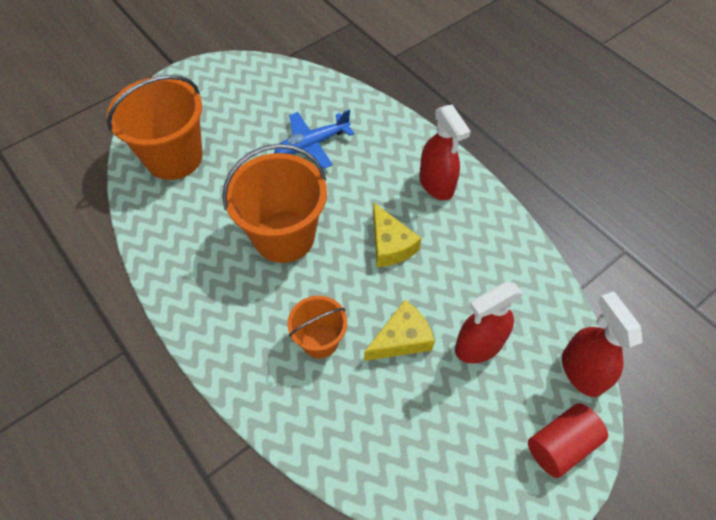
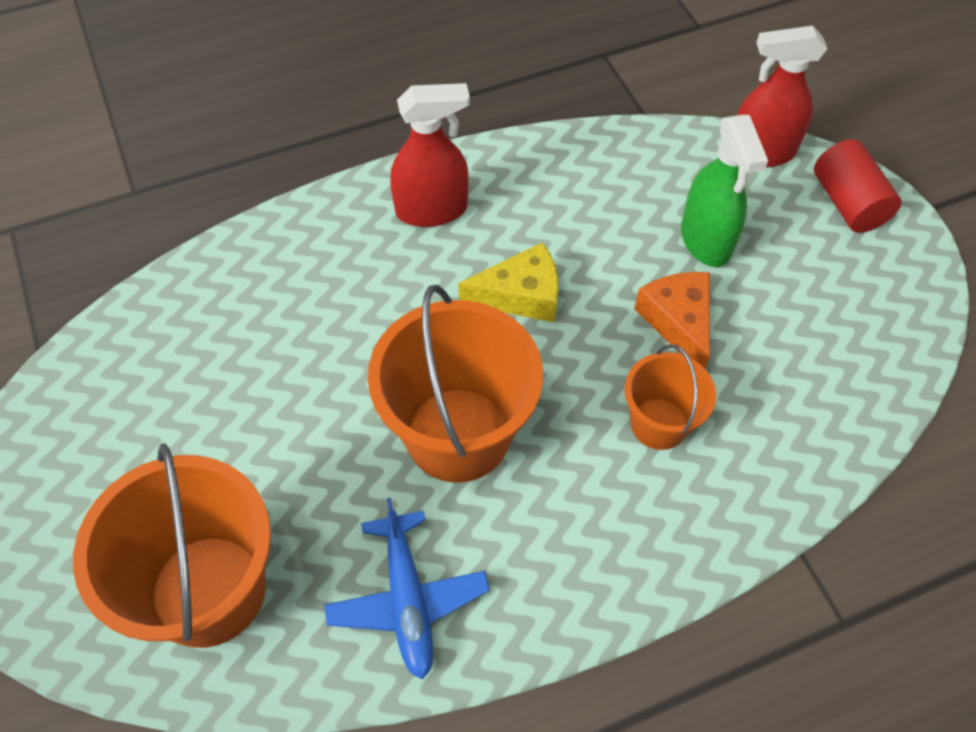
camera: 75 degrees left, 0 degrees up
blue plane [274,110,355,169] -> blue plane moved to [324,498,490,679]
yellow cheese [364,300,435,361] -> orange cheese [634,272,710,368]
red spray bottle [455,282,523,363] -> green spray bottle [681,115,768,267]

